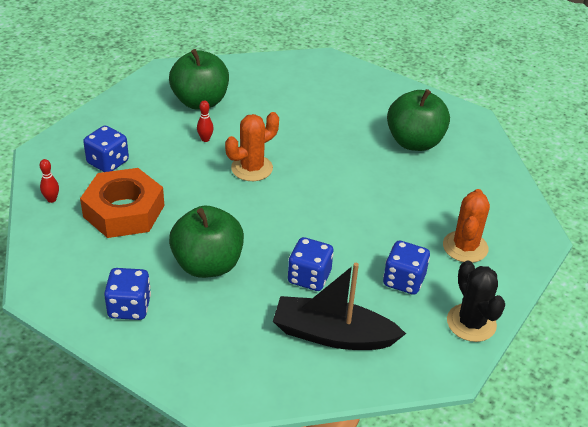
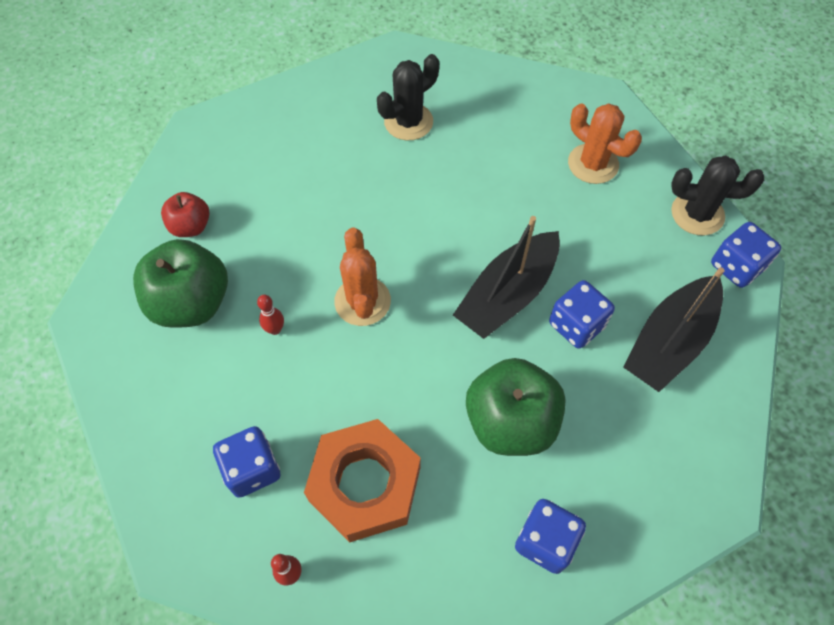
camera: 60 degrees left, 20 degrees up
blue dice [383,241,430,295] -> blue dice moved to [711,222,781,288]
green apple [387,89,450,151] -> black cactus [377,54,439,140]
none -> red apple [161,192,210,237]
none -> black boat [453,216,560,339]

